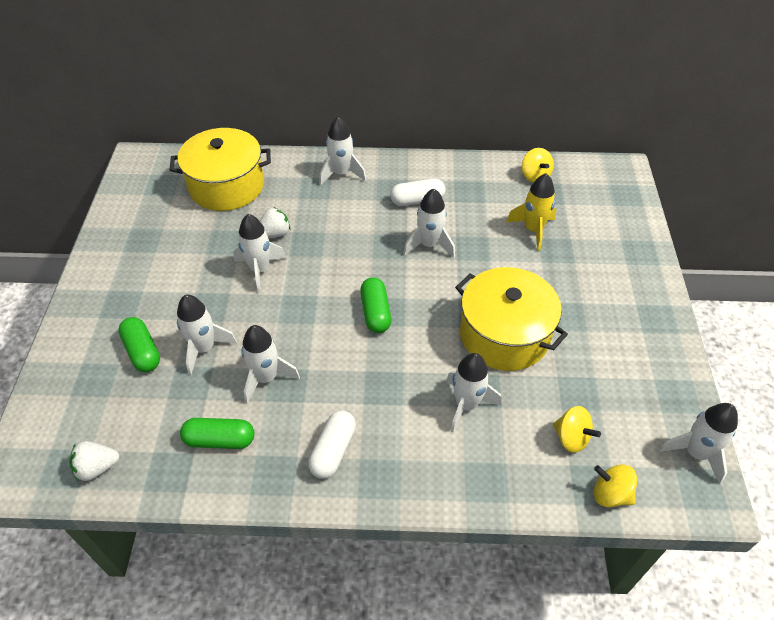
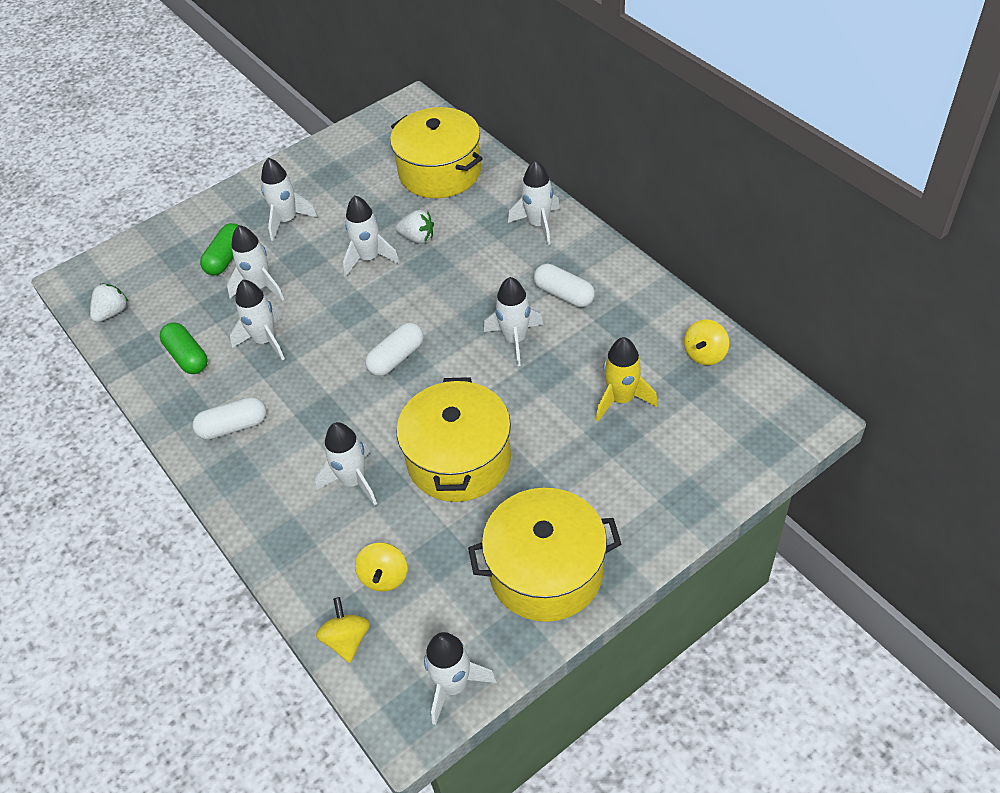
camera: 55 degrees right, 0 degrees up
white strawberry [69,441,120,481] -> white strawberry turned 90 degrees clockwise [90,284,128,322]
green capsule [360,277,391,333] -> white capsule [365,322,423,376]
none -> white rocket [261,158,318,241]
none -> yellow pot [468,488,621,622]

